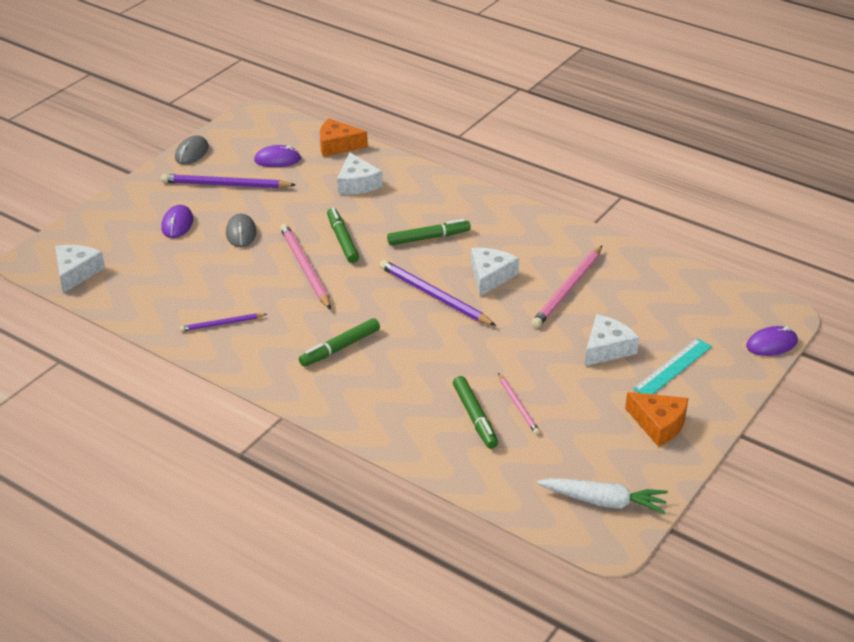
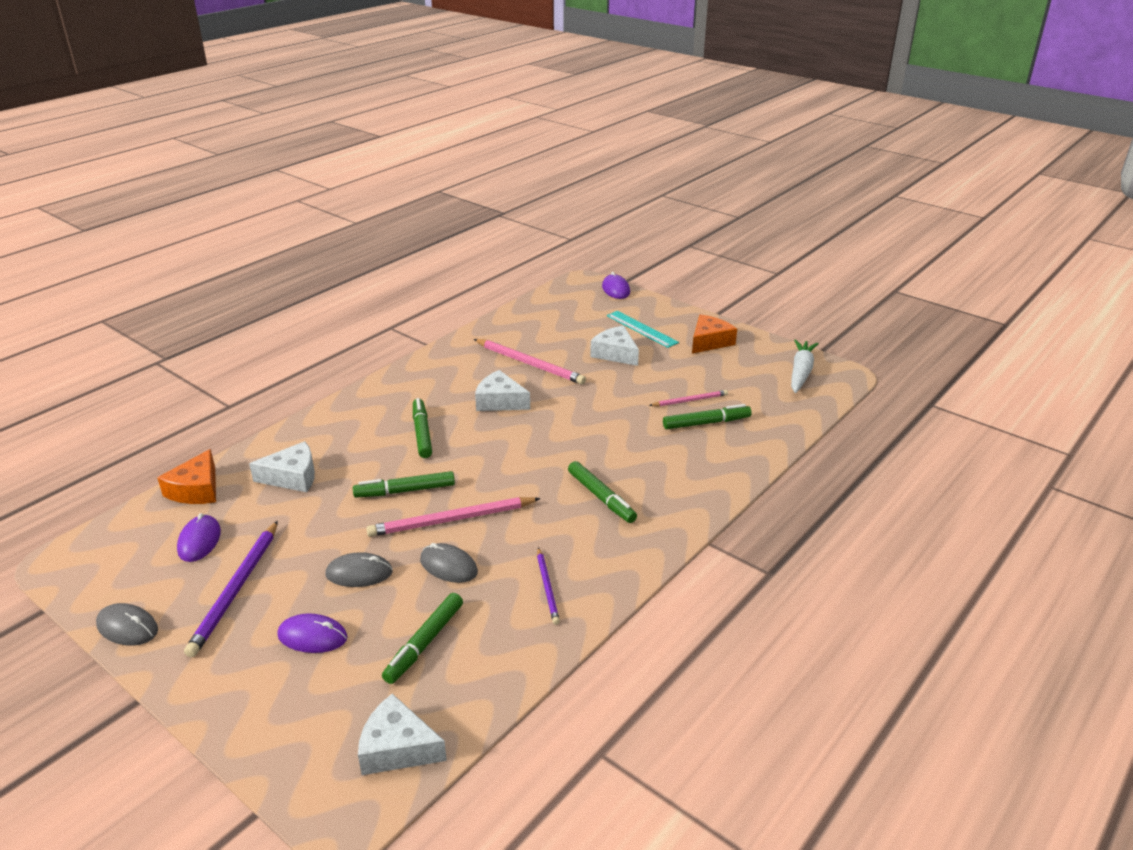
camera: 85 degrees left, 5 degrees down
purple pencil [380,260,496,326] -> none
none -> green marker [382,593,463,684]
none -> grey mouse [420,543,478,583]

